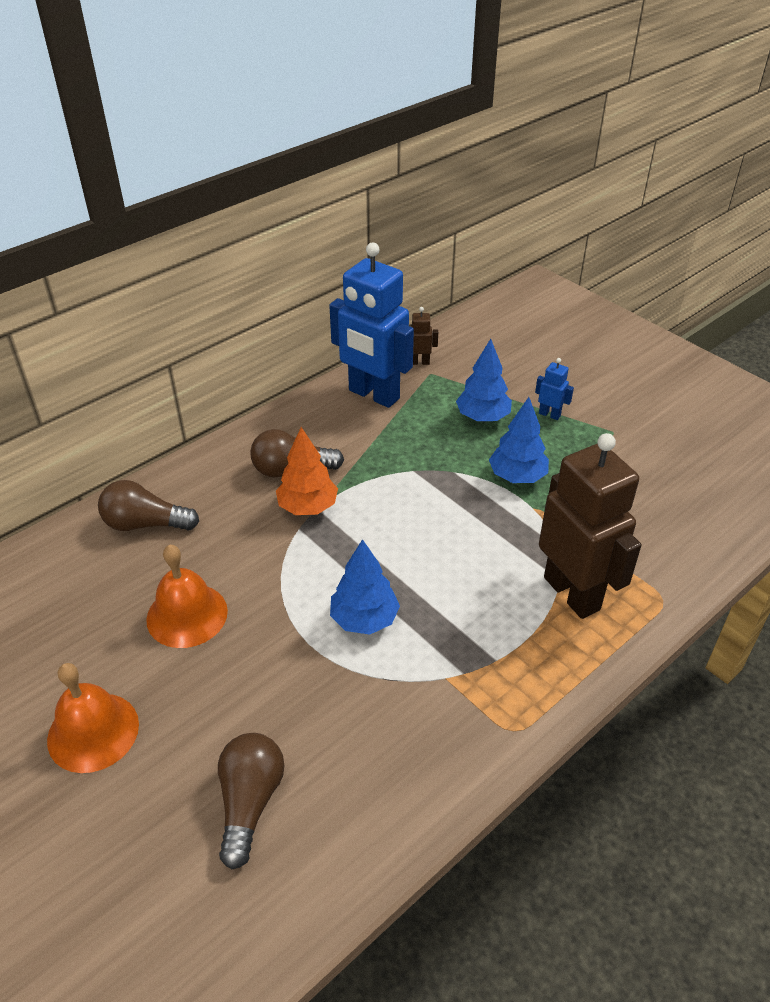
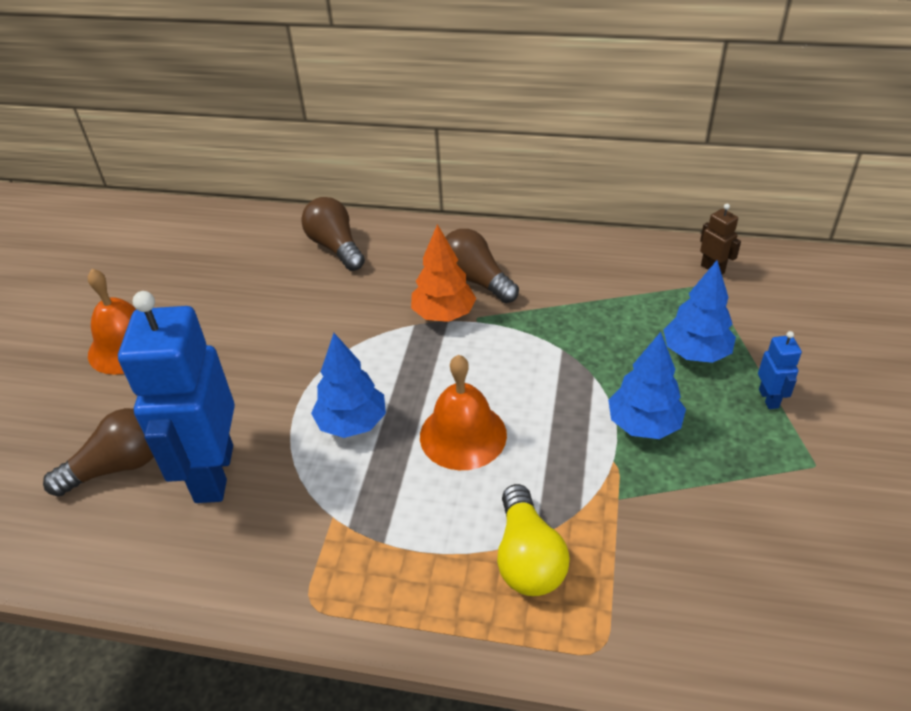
camera: 55 degrees right, 0 degrees up
orange bell [146,544,228,648] -> orange bell moved to [420,355,507,470]
blue robot [329,243,414,408] -> blue robot moved to [118,291,235,503]
brown robot [539,433,642,619] -> yellow light bulb [497,484,570,596]

